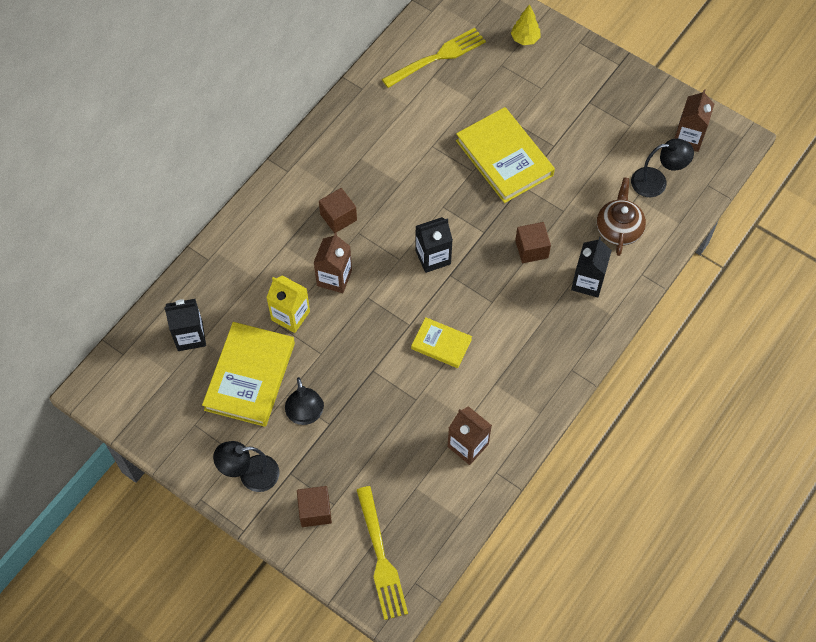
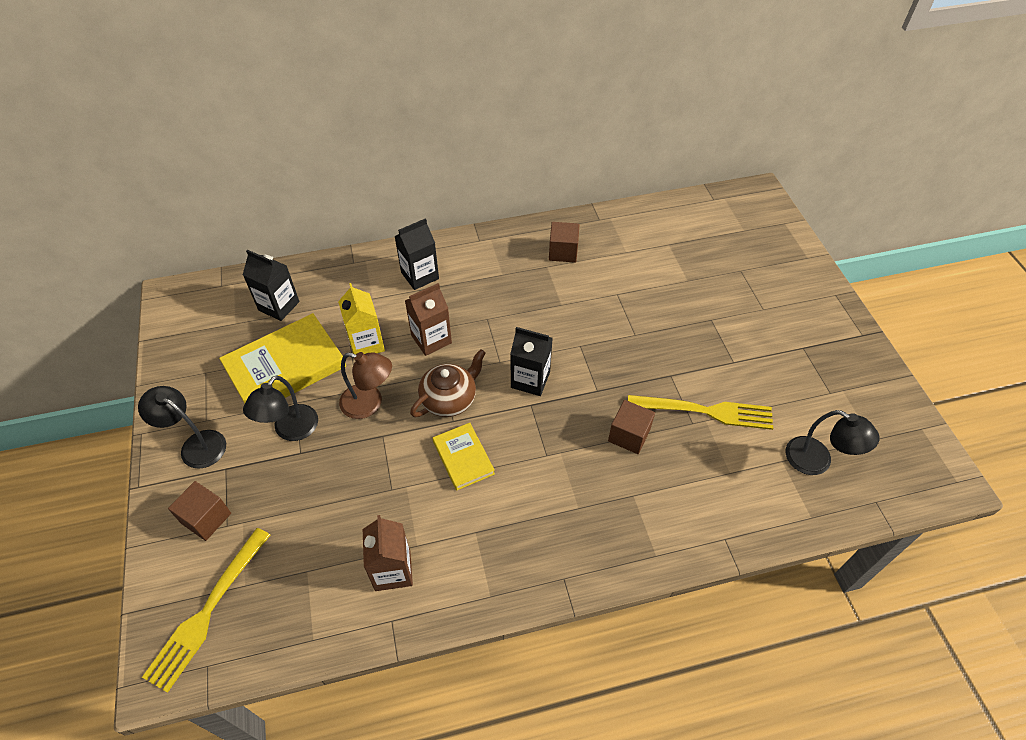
camera: 40 degrees right, 10 degrees down
brown cube [319,188,357,233] -> brown cube moved to [549,222,579,263]
yellow fork [382,28,486,88] -> yellow fork moved to [628,395,773,430]
yellow book [456,107,555,203] -> none
yellow tree [511,4,540,45] -> none
black carton [571,237,612,297] -> black carton moved to [394,218,439,290]
brown teapot [597,178,646,256] -> brown teapot moved to [410,349,486,417]
brown carton [674,89,714,152] -> none
none -> brown lamp [339,352,392,419]

